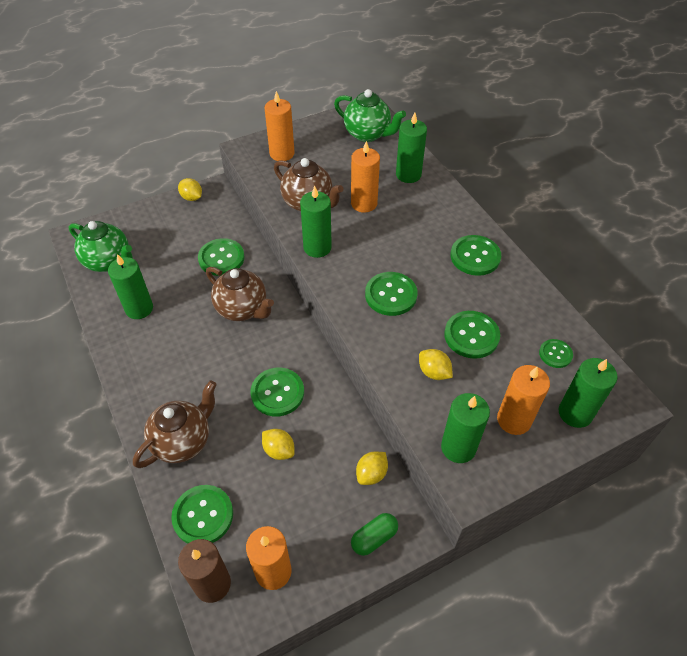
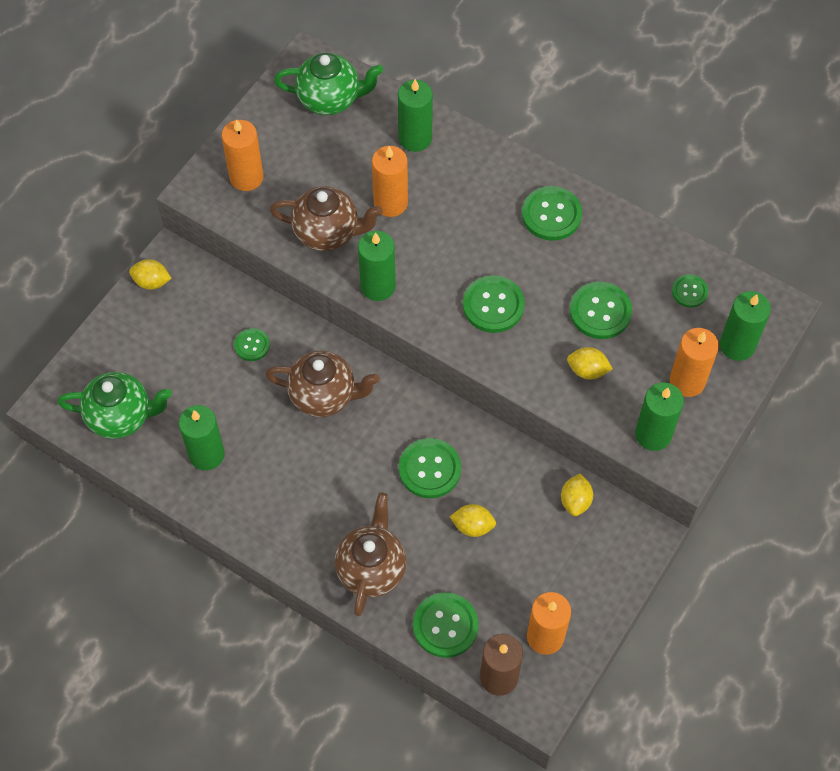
camera: 30 degrees left, 10 degrees up
green button [198,238,245,276] -> green button [234,328,270,361], size x0.58
green capsule [351,513,398,556] -> none

